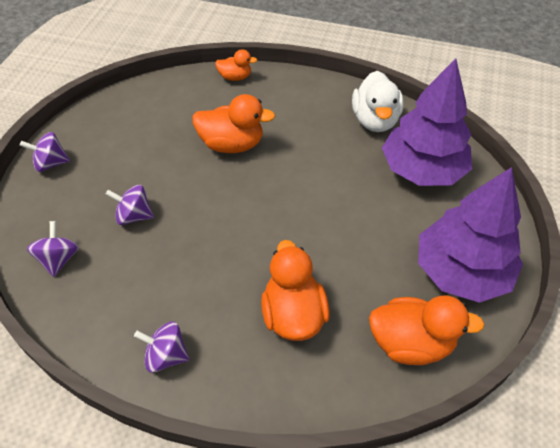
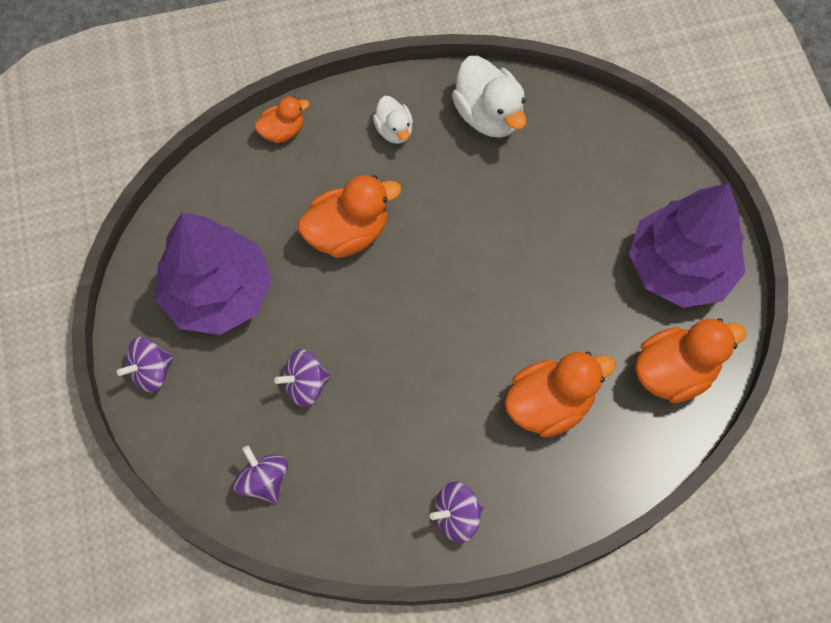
camera: 30 degrees left, 15 degrees up
orange duck [261,240,330,341] -> orange duck turned 105 degrees clockwise [504,352,616,438]
purple tree [382,58,472,186] -> purple tree moved to [155,212,272,335]
none -> white duck [373,96,413,144]

